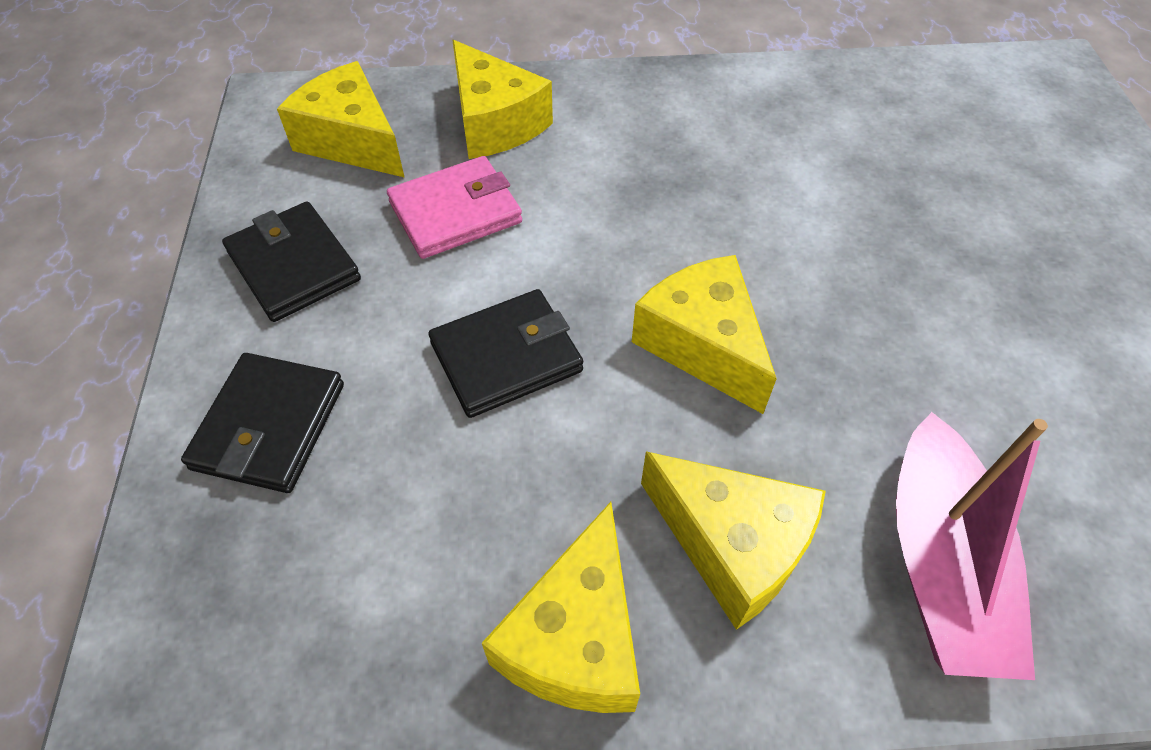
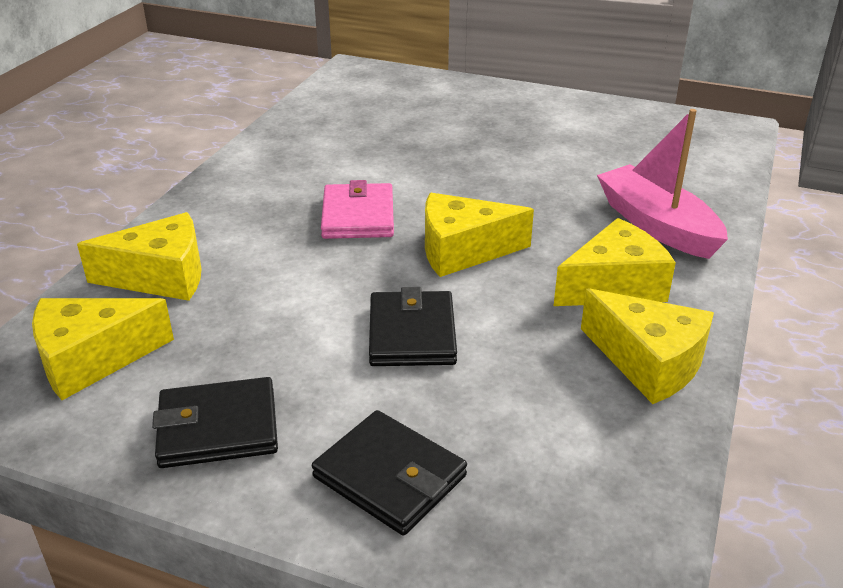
camera: 65 degrees left, 20 degrees down
pink wallet [387,156,522,259] -> pink wallet moved to [321,180,394,239]
pink boat [896,412,1048,680] -> pink boat turned 150 degrees counterclockwise [597,109,728,259]

